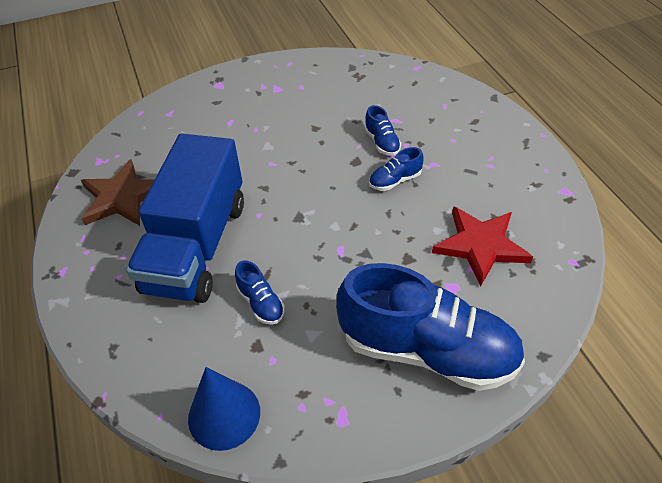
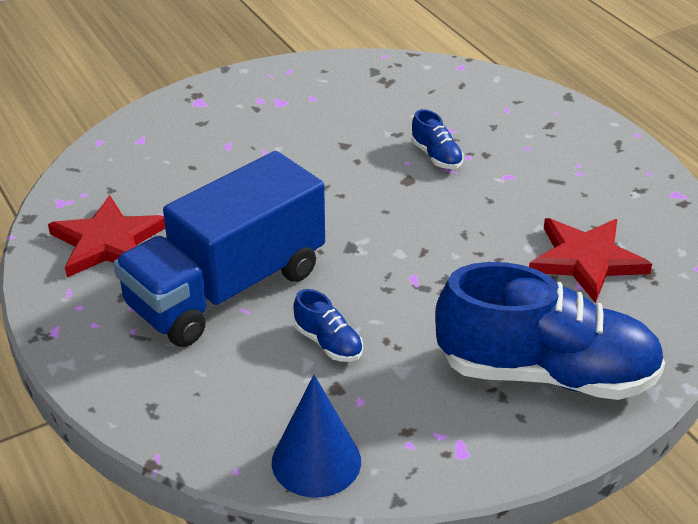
camera: 10 degrees left, 10 degrees down
brown star [81,159,154,226] -> red star [48,195,165,277]
blue truck [126,133,244,303] -> blue truck turned 45 degrees clockwise [113,151,325,347]
blue shoe [369,147,424,191] -> none

